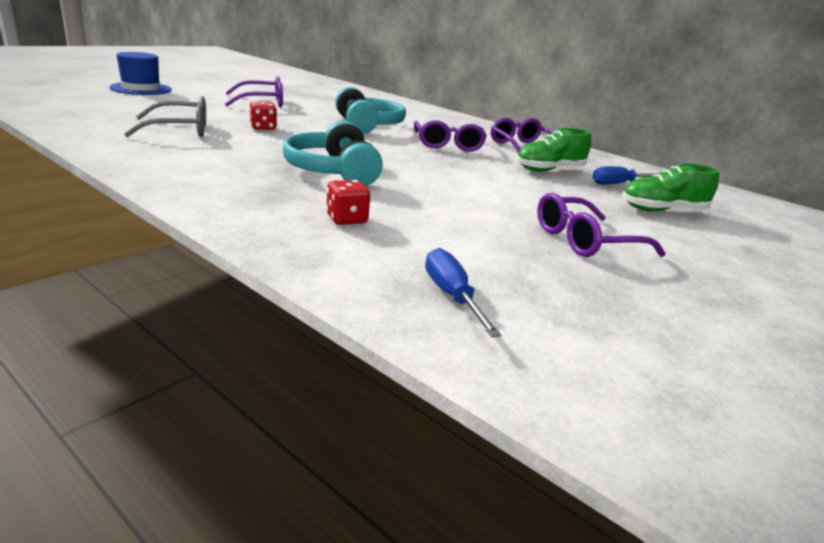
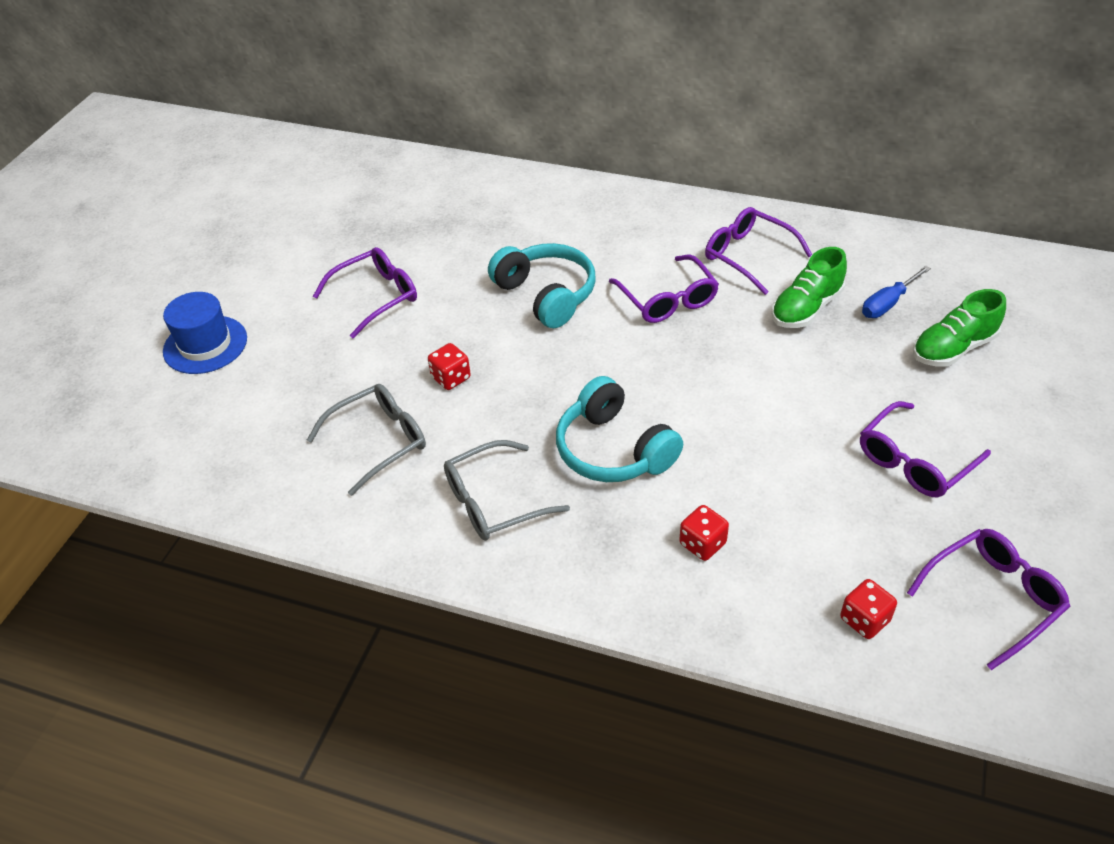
camera: 15 degrees left, 20 degrees up
blue screwdriver [425,248,502,337] -> red dice [840,579,897,639]
none -> grey glasses [444,440,570,541]
none -> purple glasses [907,529,1071,670]

